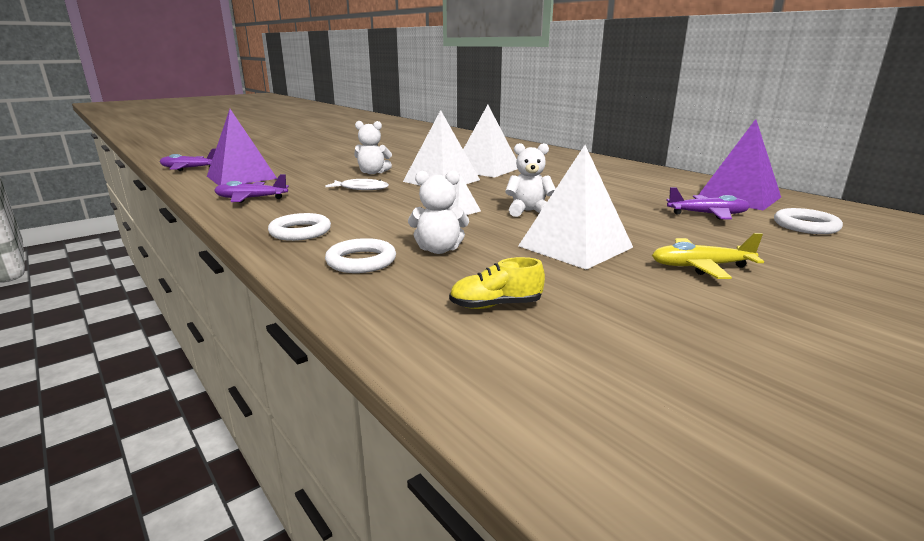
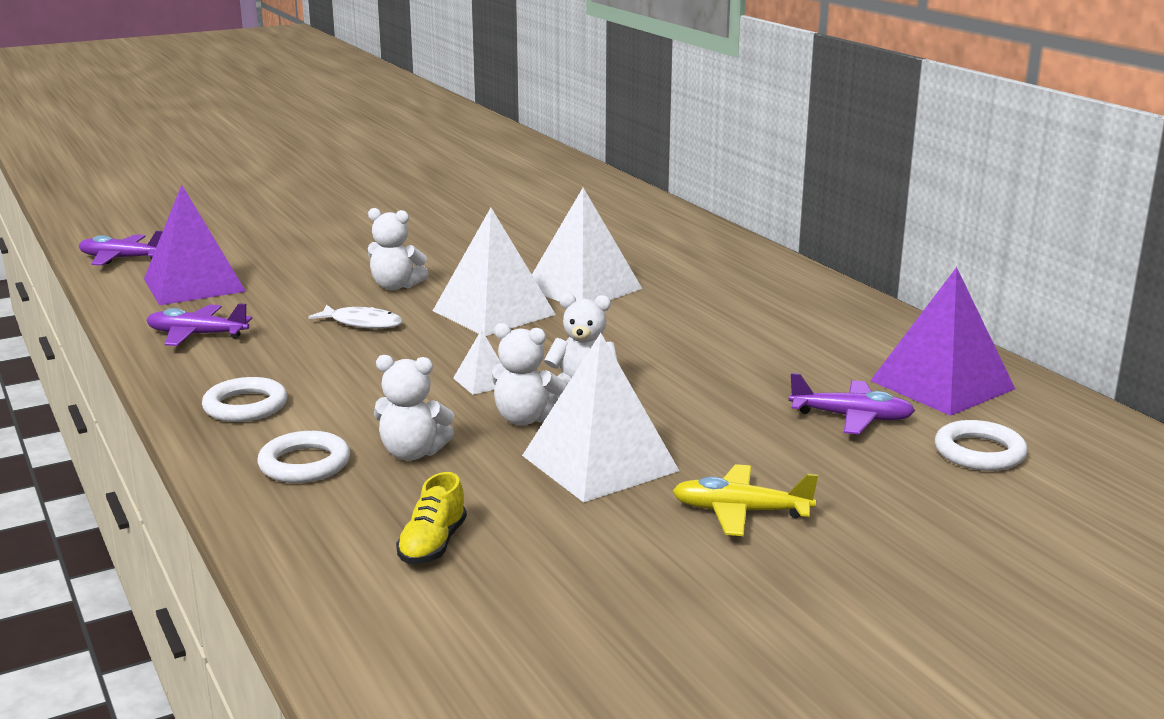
camera: 10 degrees right, 0 degrees up
yellow shoe [449,257,545,309] -> yellow shoe turned 75 degrees counterclockwise [396,472,467,564]
none -> white teddy bear [492,323,566,426]

